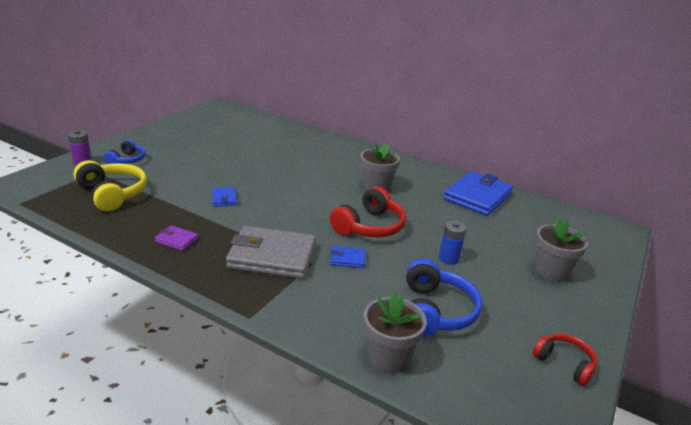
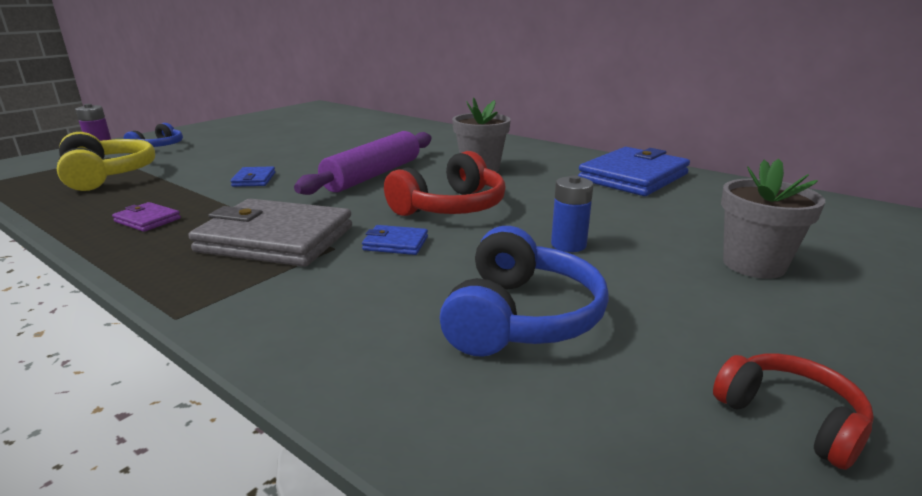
camera: 10 degrees right, 5 degrees down
grey flower pot [363,292,427,373] -> none
none -> purple rolling pin [294,131,431,195]

